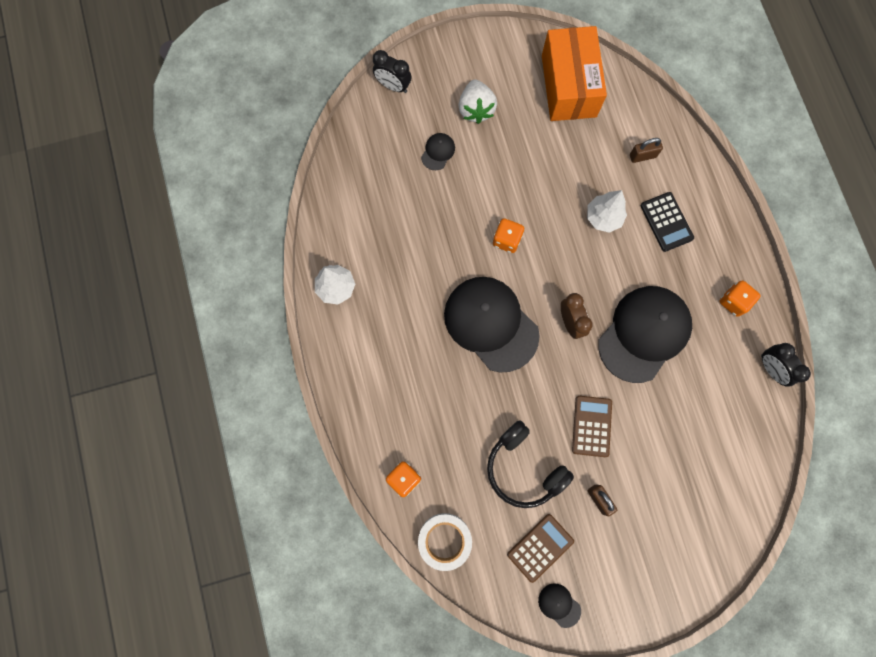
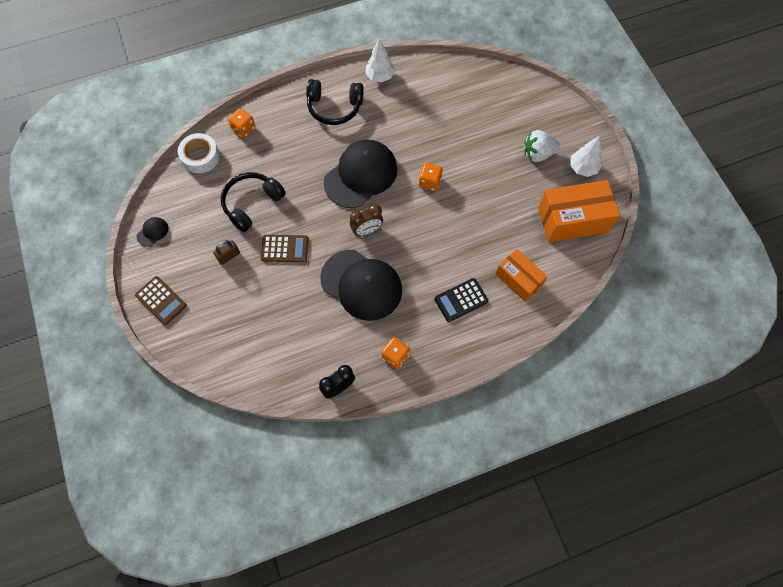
camera: 85 degrees right, 10 degrees down
black clock [373,50,411,93] -> none
black cap [421,133,455,170] -> none
brown calculator [507,514,574,583] -> brown calculator moved to [135,276,187,325]
white tree [587,190,627,233] -> white tree moved to [570,136,602,177]
brown padlock [630,138,663,163] -> orange box [496,249,548,302]
none -> black headphones [306,79,364,125]

